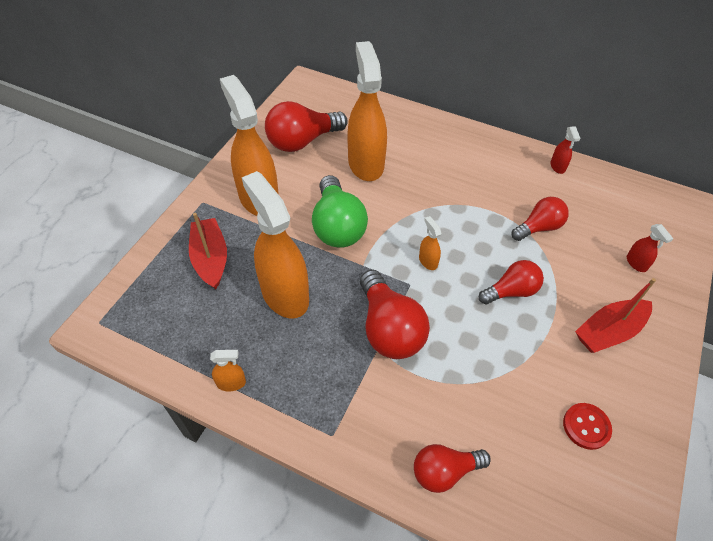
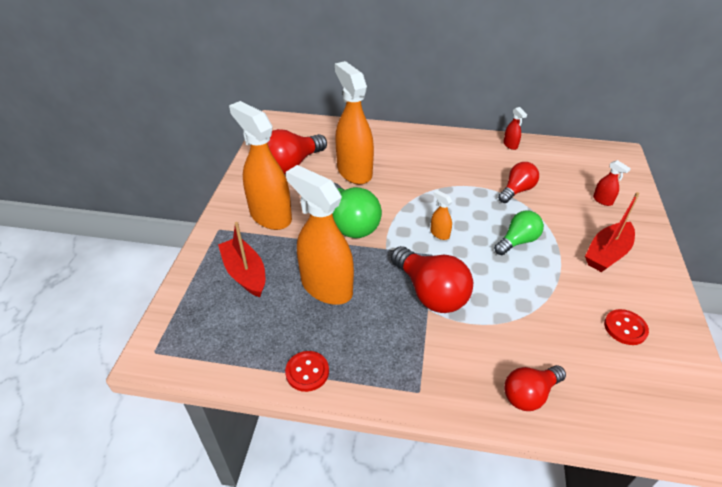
camera: 15 degrees left, 10 degrees down
orange spray bottle [210,350,246,392] -> red button [285,351,329,392]
red light bulb [479,260,544,304] -> green light bulb [494,211,544,255]

